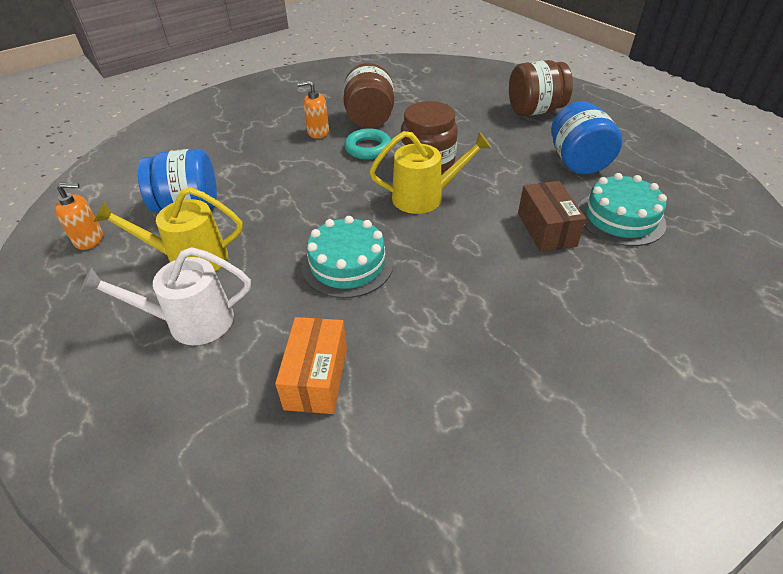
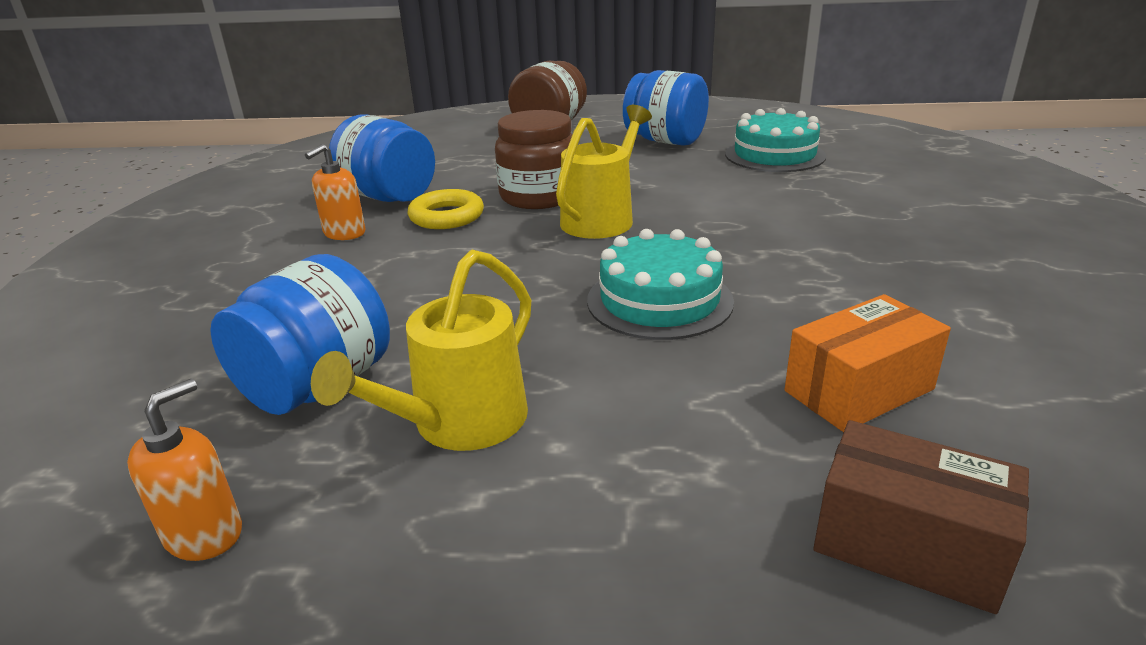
camera: 50 degrees left, 15 degrees down
white watering can [80,247,251,345] -> none
orange box [275,317,347,414] -> orange box turned 75 degrees counterclockwise [784,294,951,432]
brown jar [343,63,394,129] -> blue jar [329,114,435,202]
turquoise ring [344,128,391,159] -> yellow ring [407,189,484,229]
brown box [518,181,586,252] -> brown box moved to [813,420,1029,614]

